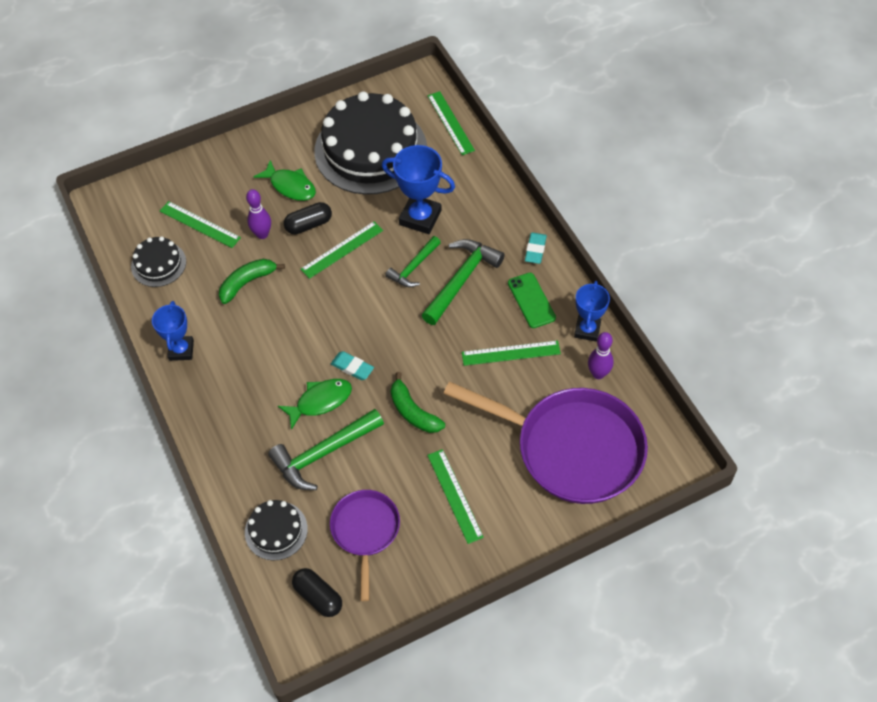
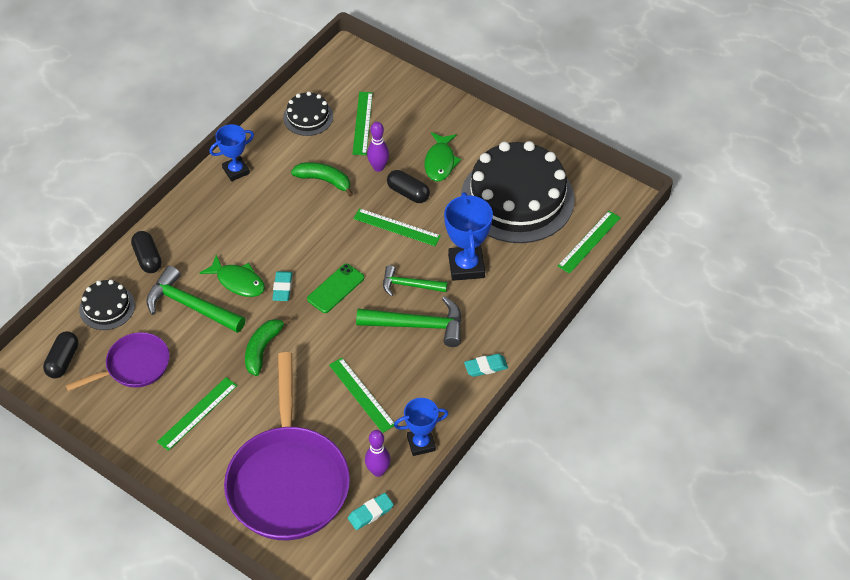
camera: 60 degrees right, 5 degrees down
green phone [508,273,556,328] -> green phone moved to [307,264,364,313]
none -> black capsule [131,231,162,273]
none -> turquoise eraser [348,493,394,530]

